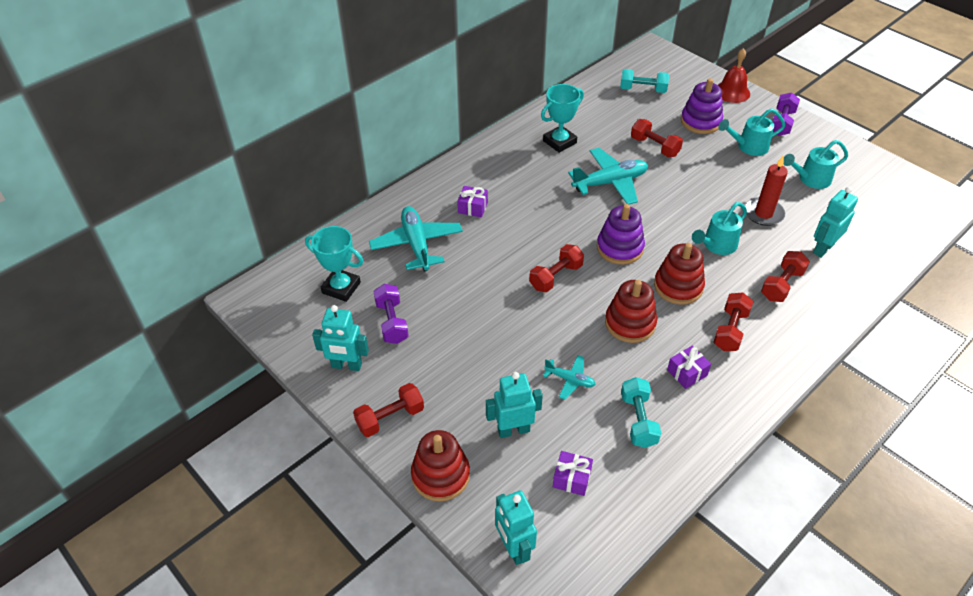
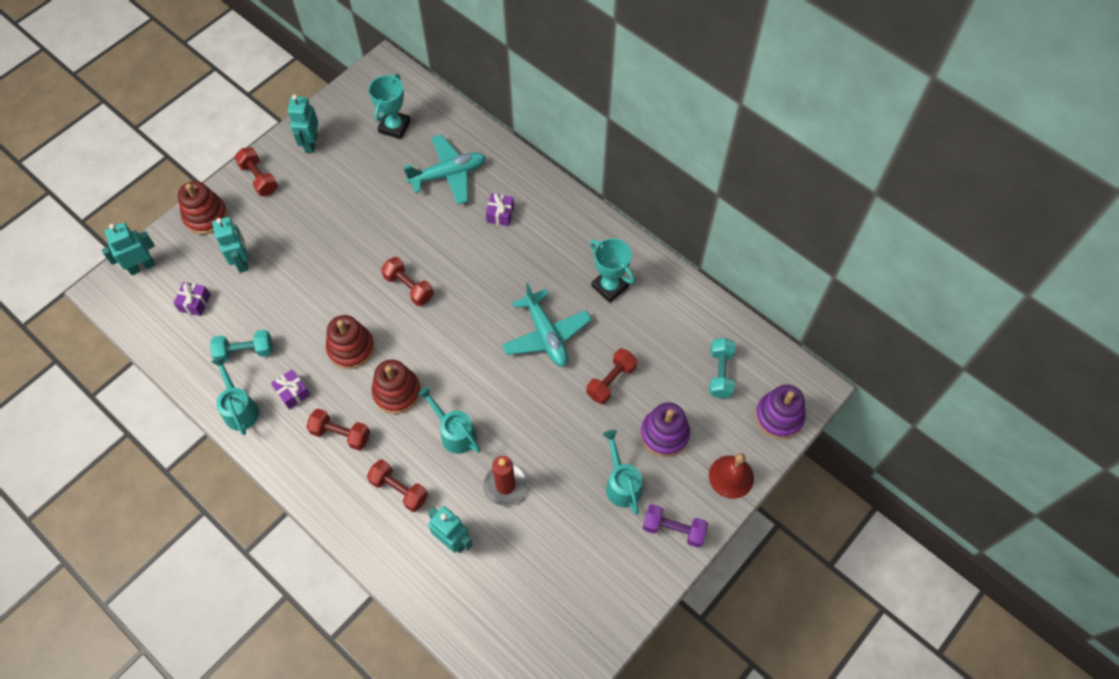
camera: 85 degrees right, 15 degrees up
purple dumbbell [374,284,409,344] -> none
turquoise plane [543,355,596,400] -> none
purple stacking toy [597,204,645,265] -> purple stacking toy moved to [755,385,805,439]
turquoise watering can [784,140,848,189] -> turquoise watering can moved to [211,356,259,435]

